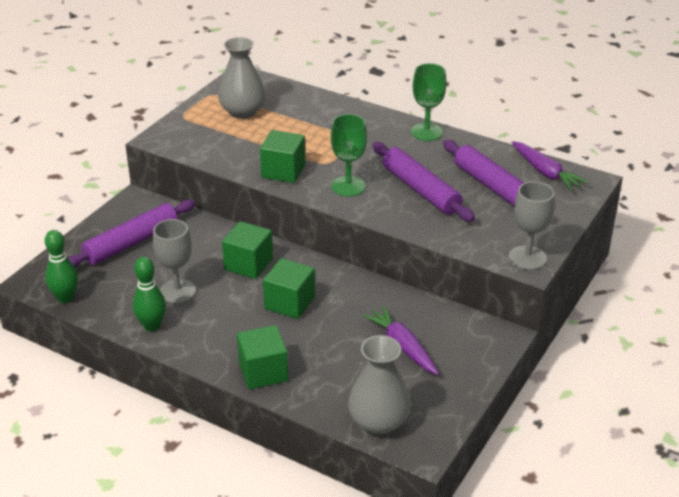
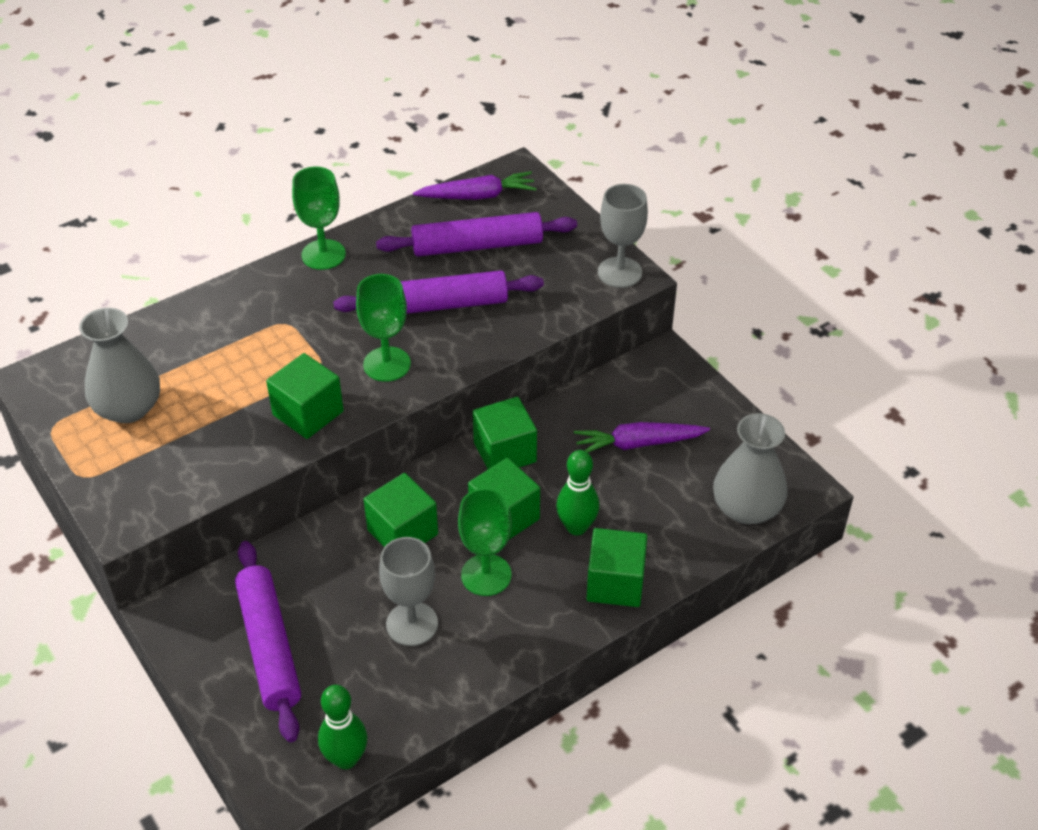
camera: 65 degrees left, 10 degrees up
green bowling pin [133,257,166,331] -> green bowling pin moved to [556,450,600,535]
none -> green goblet [458,488,512,596]
none -> green cube [473,397,537,469]

